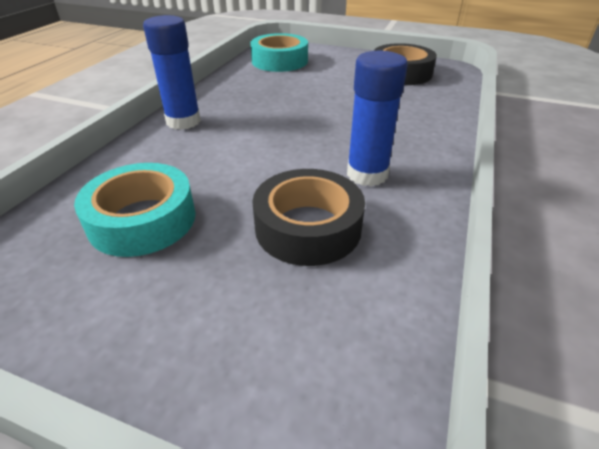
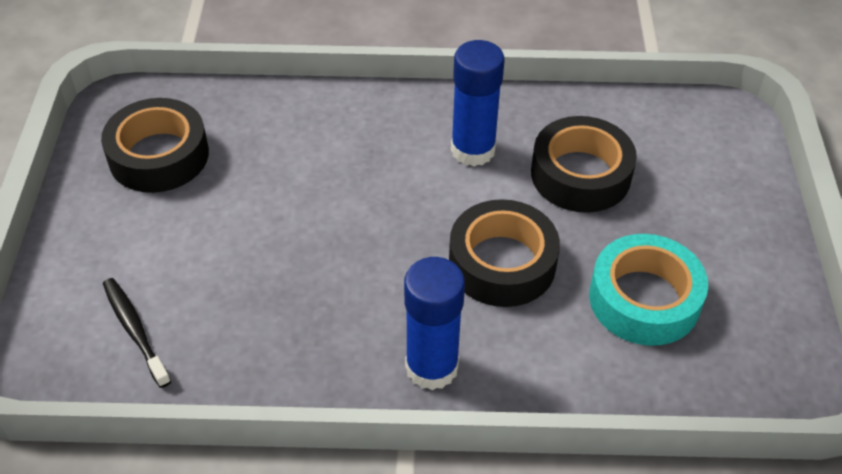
camera: 110 degrees left, 10 degrees up
turquoise tape [250,33,308,72] -> black toothbrush [103,278,171,388]
none -> black tape [449,199,560,307]

